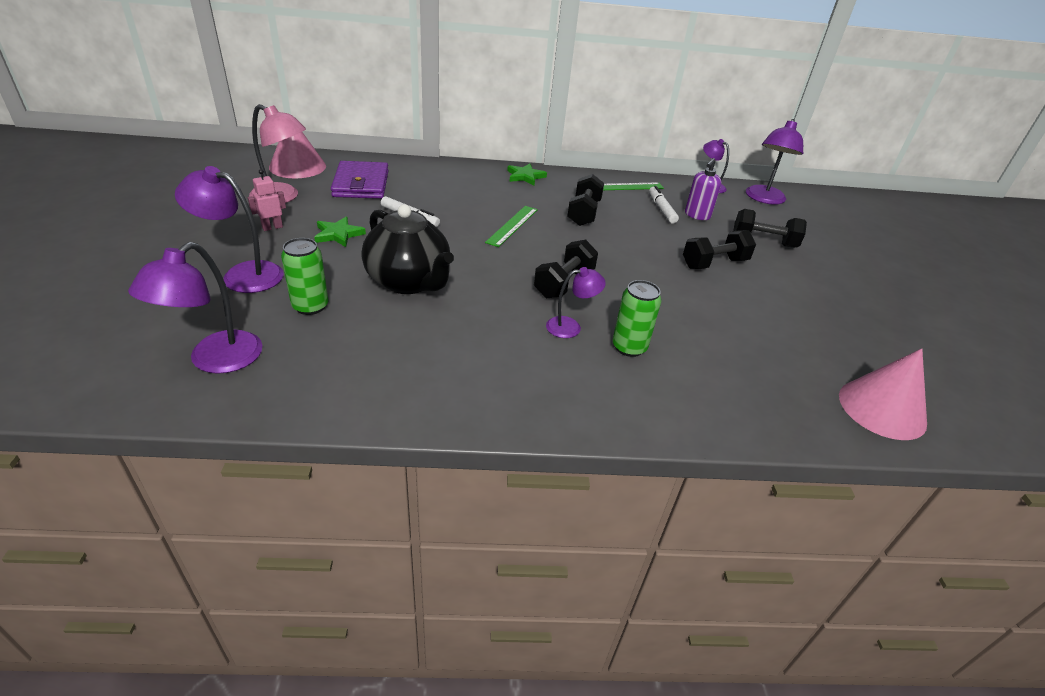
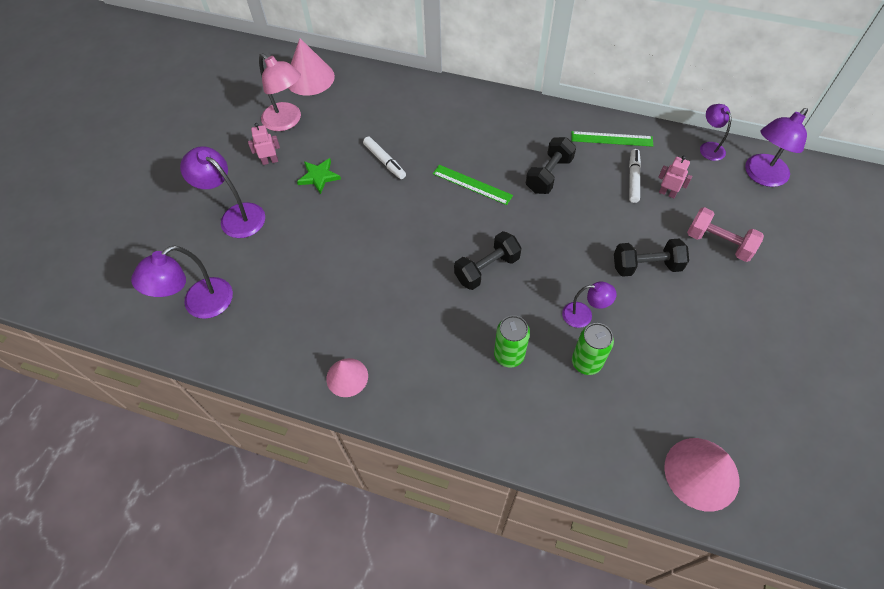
camera: 25 degrees right, 20 degrees up
green can [281,238,329,315] -> green can moved to [572,323,614,375]
purple wallet [331,161,389,199] -> none
black teapot [362,204,454,294] -> none
green ruler [485,206,538,247] -> green ruler turned 75 degrees clockwise [433,165,513,205]
green star [507,163,547,185] -> none
purple lamp [546,267,606,338] -> purple lamp moved to [562,281,617,328]
purple soap dispenser [685,158,722,220] -> pink robot [658,155,692,198]
black dumbbell [733,209,807,248] -> pink dumbbell [687,207,764,262]
none -> pink cone [326,358,368,397]

